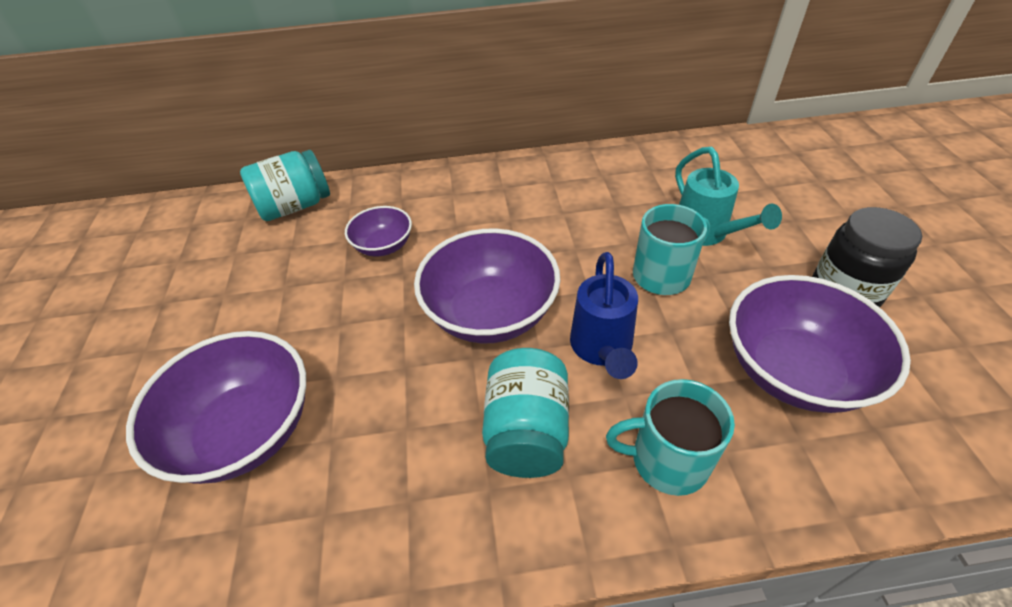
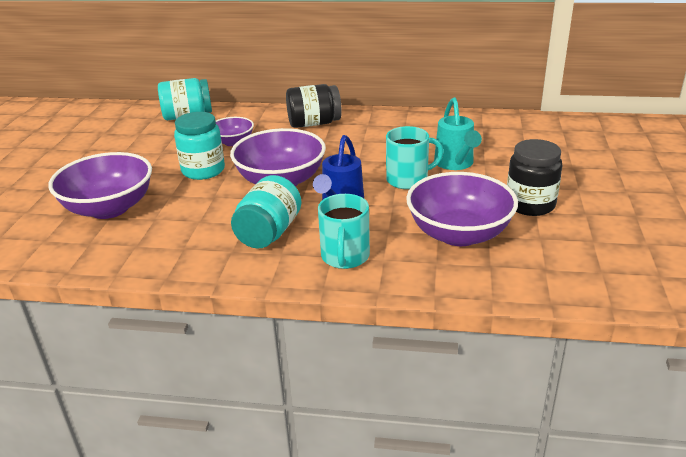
camera: 15 degrees right, 15 degrees down
turquoise mug [606,379,735,496] -> turquoise mug turned 105 degrees counterclockwise [318,194,370,269]
none -> turquoise jar [174,112,225,180]
none -> black jar [286,84,342,128]

